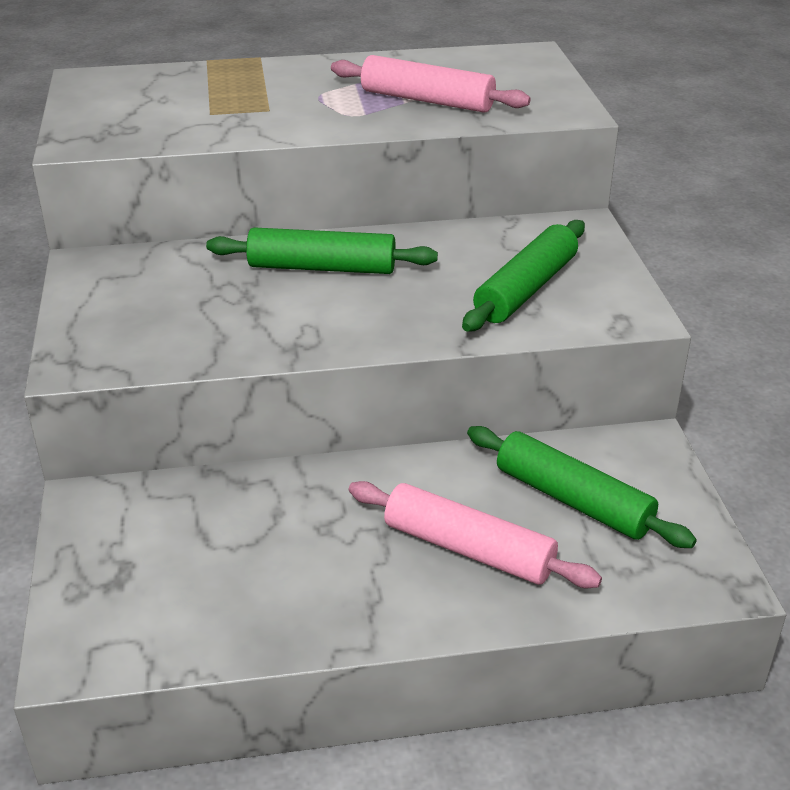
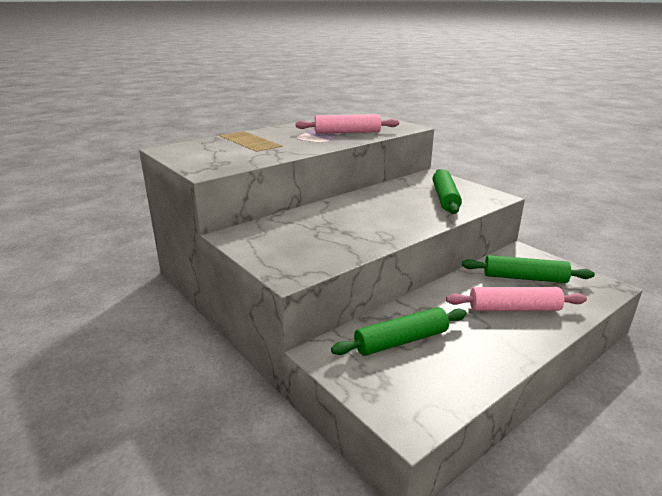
camera: 30 degrees left, 10 degrees down
green rolling pin [206,227,438,274] -> green rolling pin moved to [331,307,467,356]

